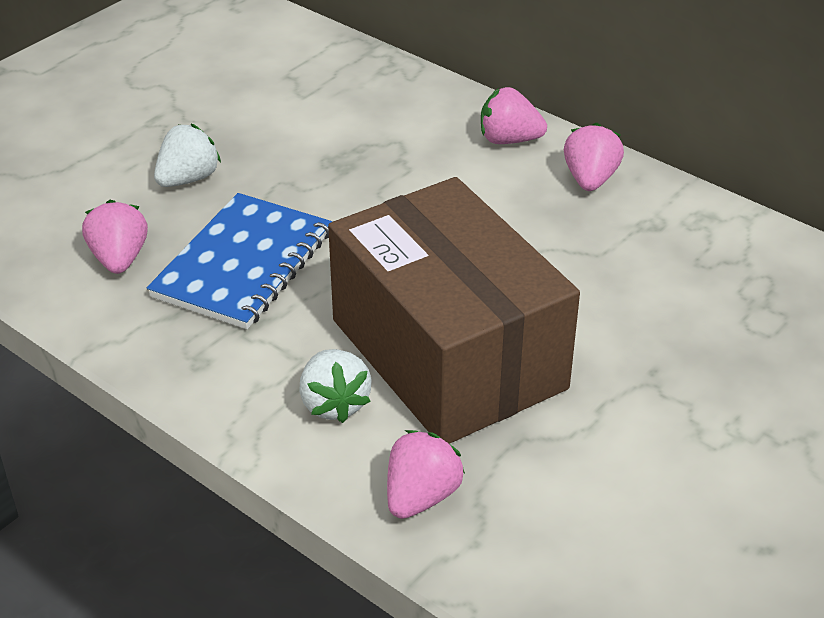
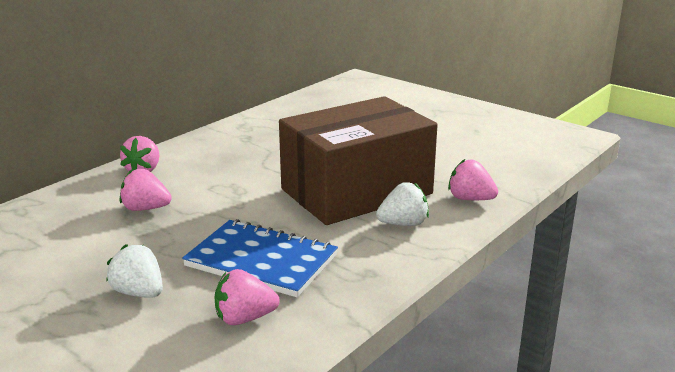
camera: 90 degrees left, 15 degrees down
pink strawberry [564,123,624,191] -> pink strawberry moved to [120,169,172,211]

